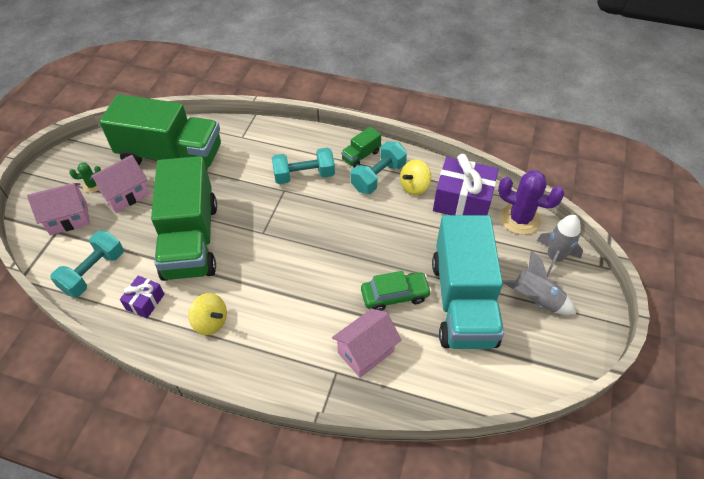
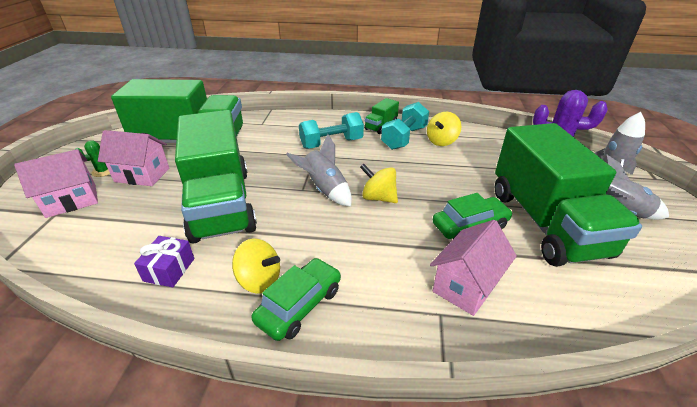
camera: 10 degrees left, 15 degrees down
turquoise dumbbell [50,231,124,297] -> none
pink house [90,155,150,213] -> pink house turned 60 degrees clockwise [98,130,169,186]
turquoise truck [432,215,504,349] -> green truck [495,123,642,267]
purple gift [433,154,498,215] -> none
none -> green car [251,258,341,341]
none -> grey rocket [286,134,352,207]
none -> yellow spinning top [360,164,398,203]

